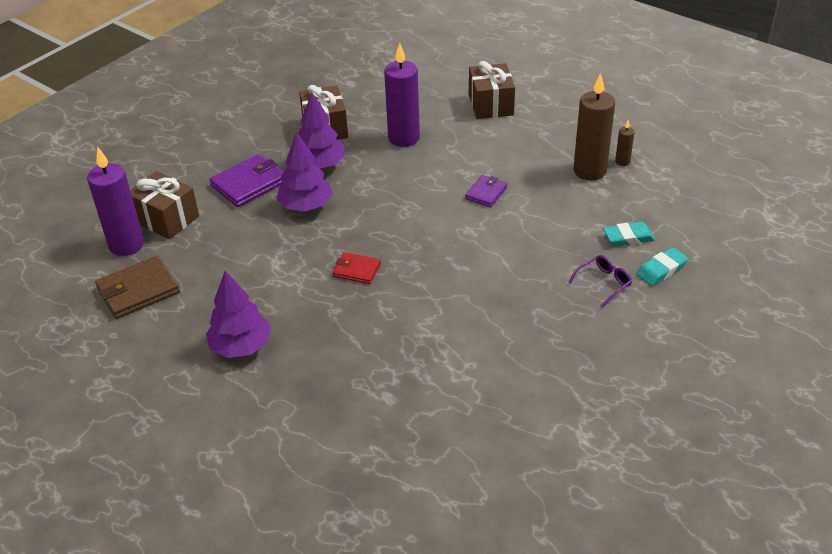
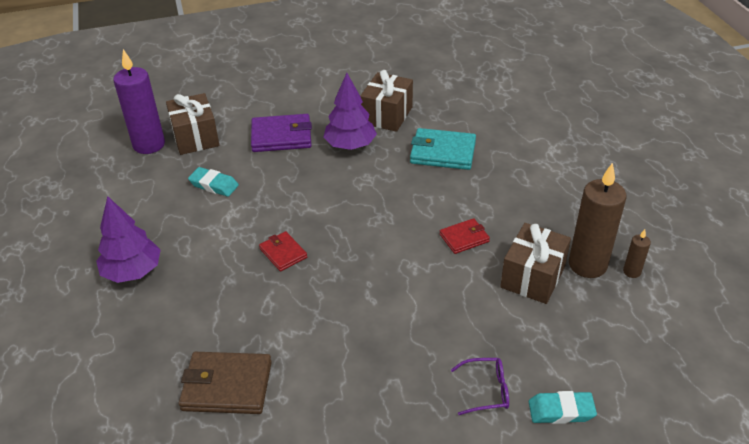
camera: 35 degrees right, 0 degrees up
brown wallet [95,256,180,319] -> brown wallet moved to [179,352,272,414]
purple tree [276,132,333,211] -> none
purple candle [384,43,420,147] -> turquoise wallet [410,128,476,170]
purple wallet [465,175,507,207] -> red wallet [439,218,490,254]
brown gift [469,61,515,119] -> brown gift moved to [500,223,571,304]
turquoise eraser [603,222,655,247] -> turquoise eraser moved to [188,167,239,197]

